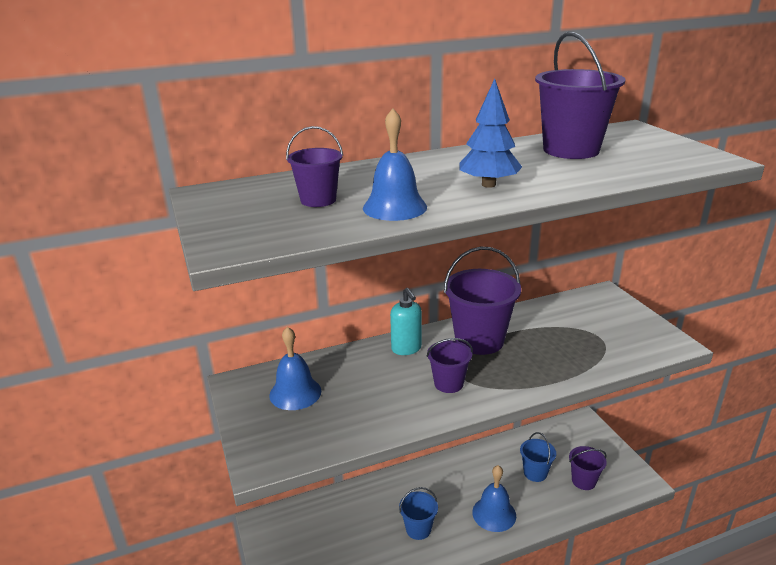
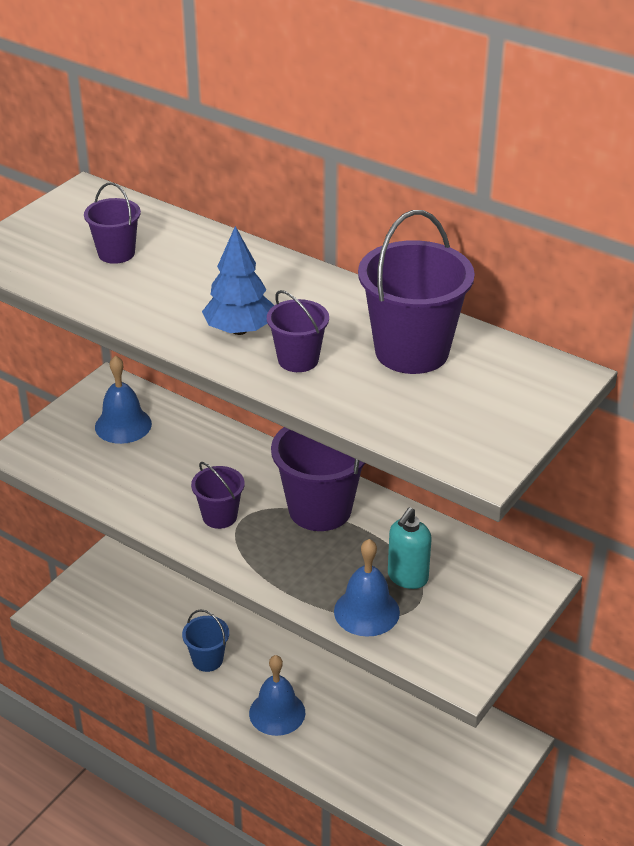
camera: 55 degrees right, 10 degrees up
blue bell [363,108,427,221] -> blue bell moved to [334,539,400,637]
turquoise soap dispenser [390,288,422,355] -> turquoise soap dispenser moved to [388,507,432,589]
blue bucket [520,432,556,482] -> none
purple bucket [569,446,607,490] -> purple bucket moved to [267,290,329,372]

